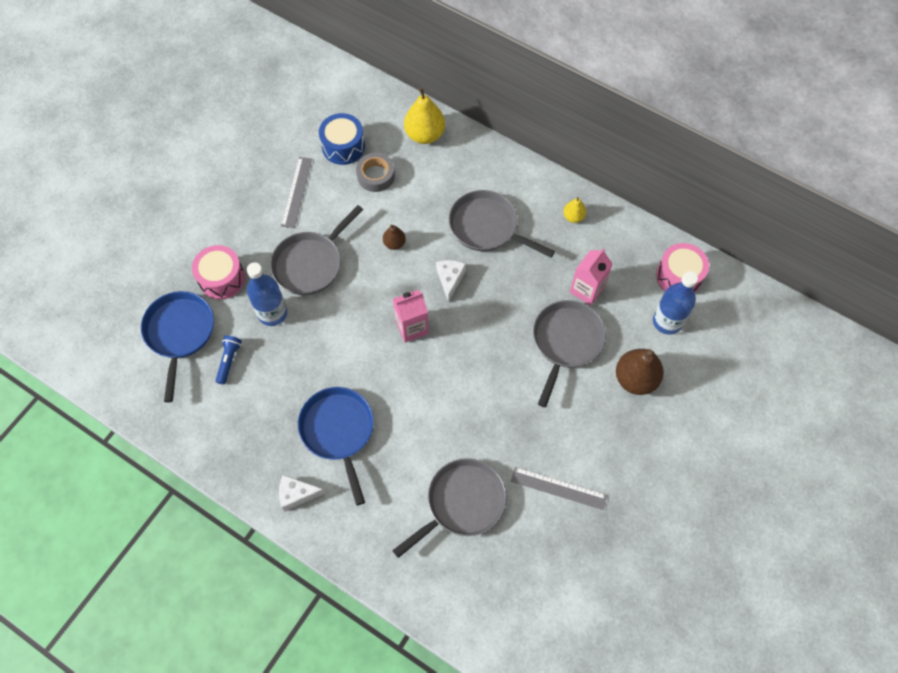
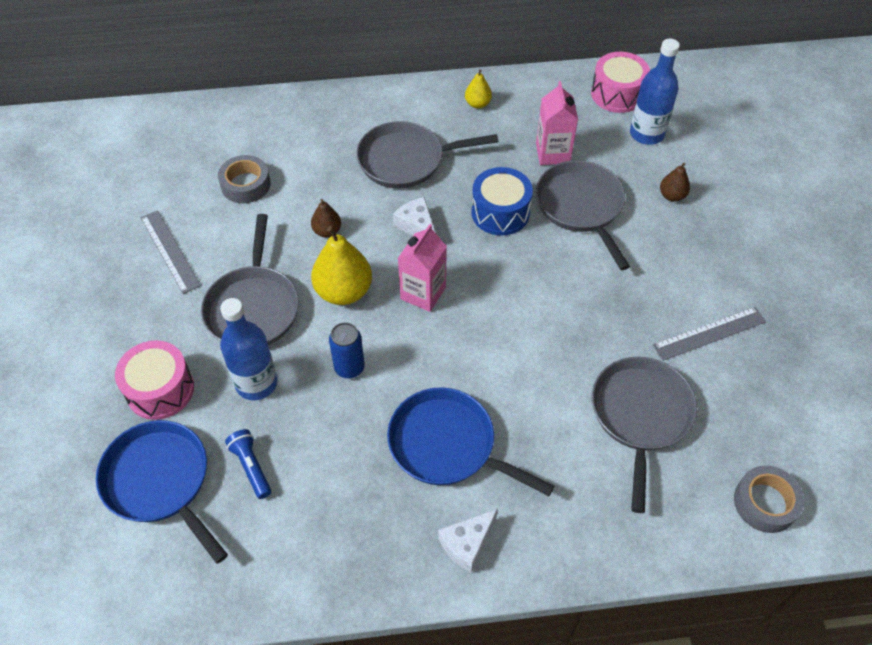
camera: 40 degrees left, 10 degrees down
blue drum [319,113,365,165] -> blue drum moved to [471,167,533,236]
yellow pear [404,87,445,144] -> yellow pear moved to [311,226,372,305]
brown pear [616,349,664,395] -> brown pear [660,163,690,202], size x0.53
none -> blue can [329,322,365,378]
none -> grey tape [734,466,804,533]

